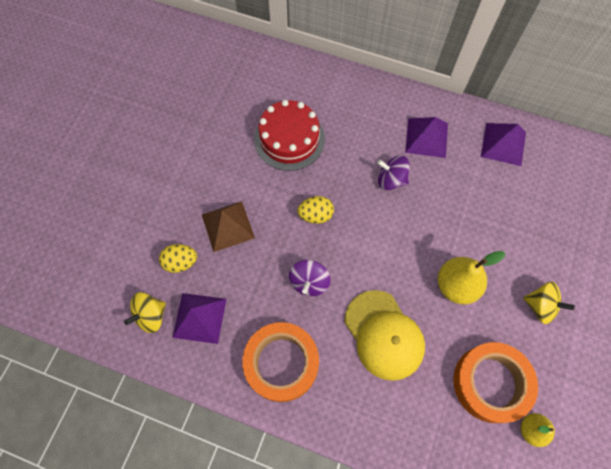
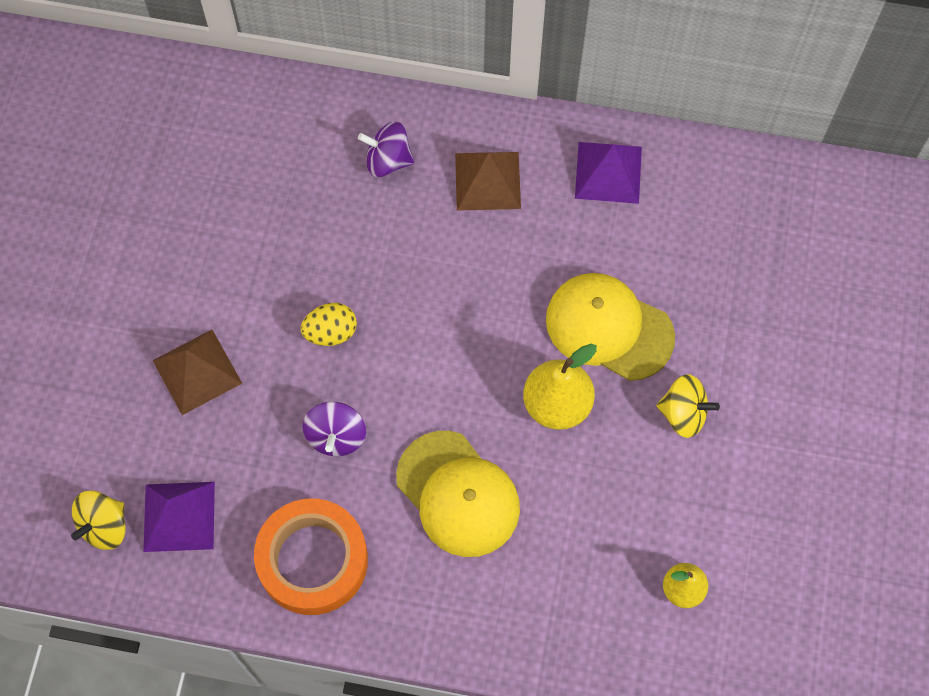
camera: 10 degrees left, 0 degrees up
yellow egg [159,244,197,273] -> none
red cake [254,100,325,171] -> none
purple spinning top [377,156,410,190] -> purple spinning top moved to [358,122,414,177]
purple pyramid [405,117,448,158] -> brown pyramid [455,152,521,211]
orange tape [453,342,538,423] -> none
none -> yellow cap [546,273,675,381]

